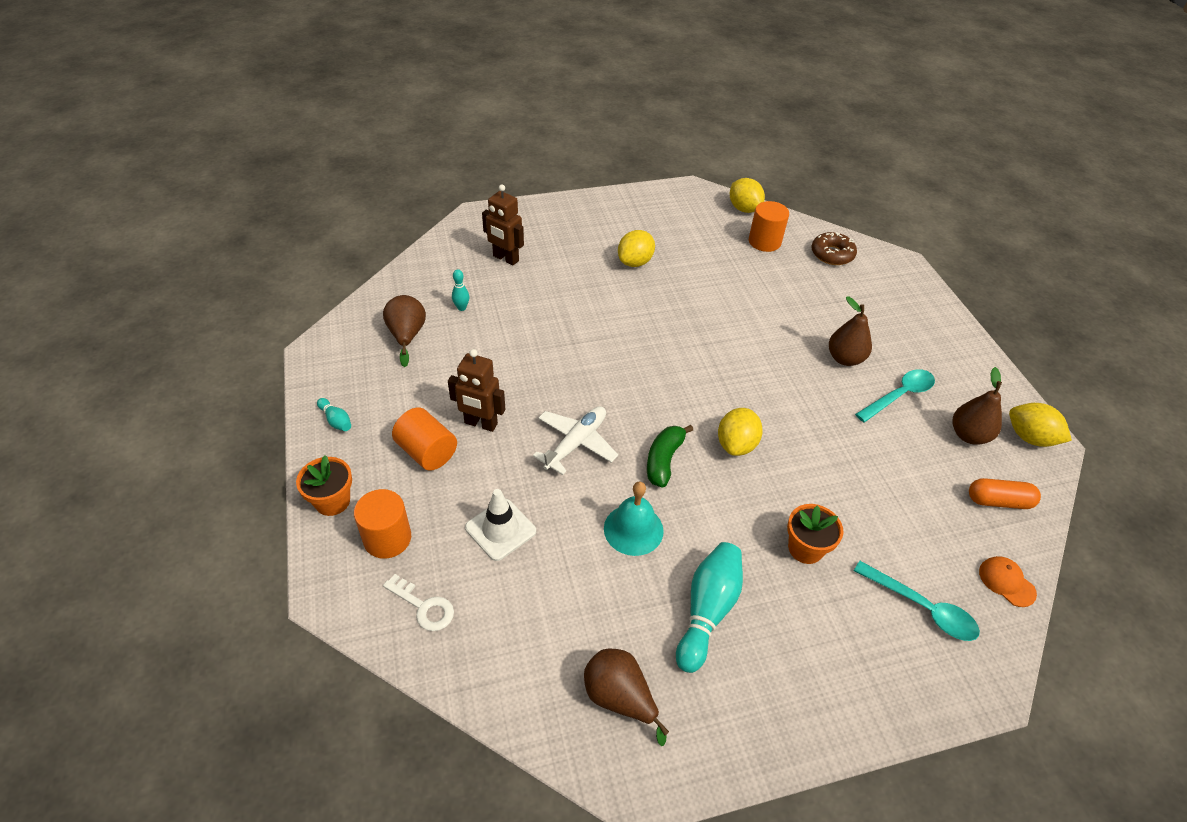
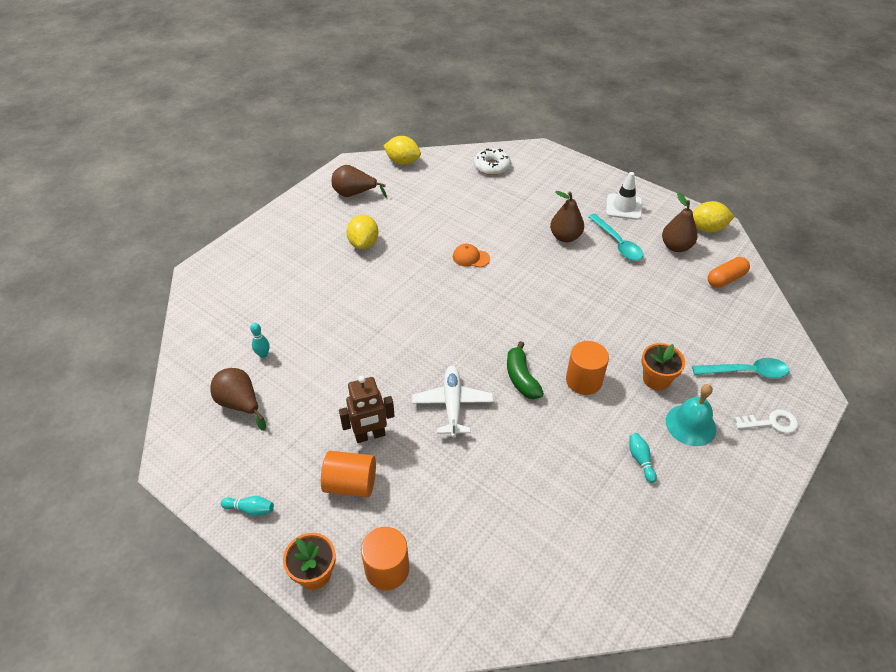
camera: 35 degrees left, 0 degrees up
white key [383,574,454,631] -> white key moved to [734,409,798,433]
white traffic cone [465,489,536,561] -> white traffic cone moved to [606,172,642,220]
brown robot [482,185,524,265] -> none
brown pear [584,649,669,746] -> brown pear moved to [332,165,387,198]
turquoise bell [604,482,664,556] -> turquoise bell moved to [666,384,716,446]
turquoise bowling pin [676,542,743,673] -> turquoise bowling pin [629,433,657,483], size x0.48
yellow lemon [718,408,763,456] -> none
orange cylinder [749,201,789,252] -> orange cylinder moved to [566,341,609,395]
brown donut [811,232,857,265] -> white donut [474,148,511,175]
turquoise spoon [855,369,935,422] -> turquoise spoon turned 135 degrees clockwise [588,214,643,261]
orange cap [979,556,1037,607] -> orange cap moved to [453,243,490,267]

